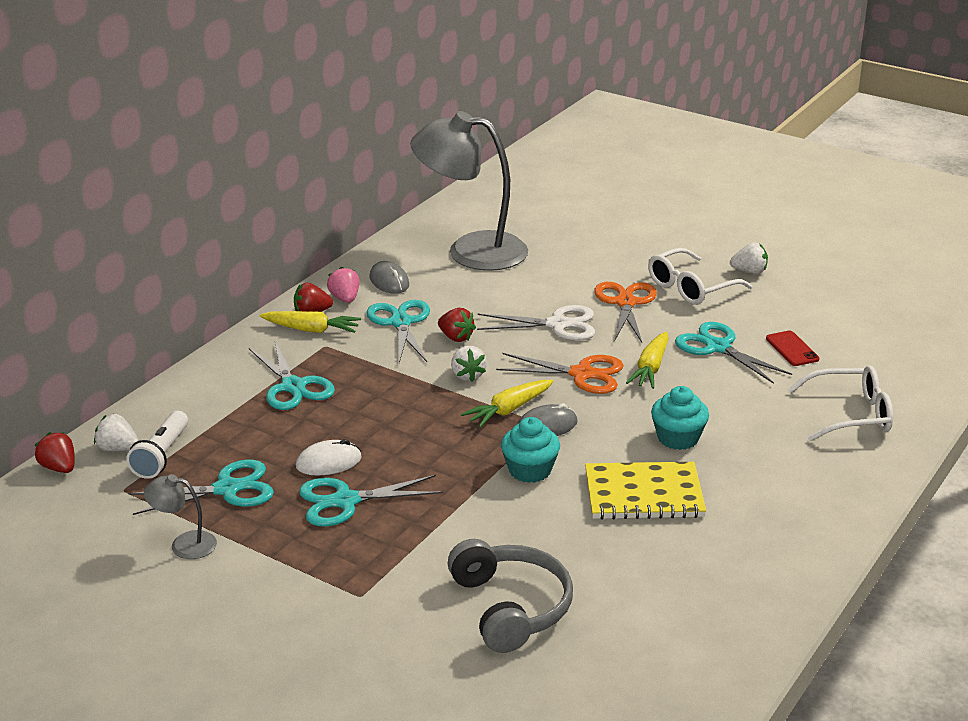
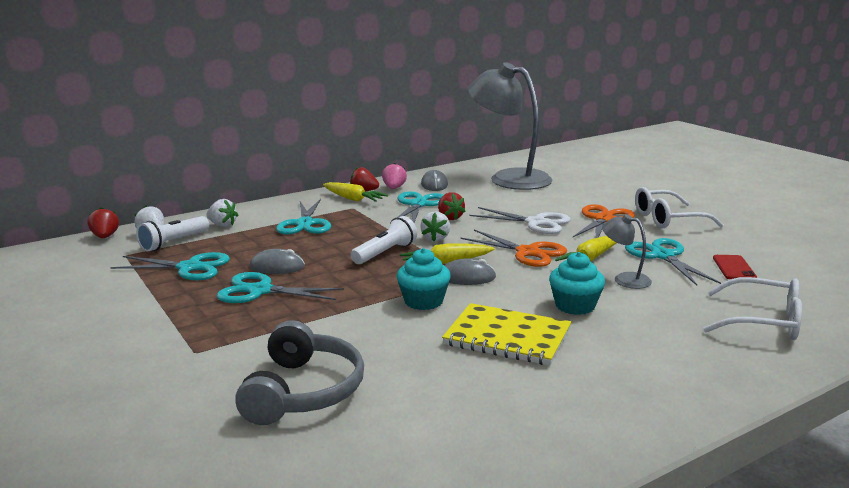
camera: 25 degrees right, 10 degrees down
grey lamp [144,474,217,559] -> grey lamp moved to [602,214,652,289]
white mouse [296,439,361,476] -> grey mouse [249,249,305,274]
white strawberry [730,242,768,274] -> white strawberry moved to [206,199,238,227]
none -> white flashlight [351,216,417,264]

